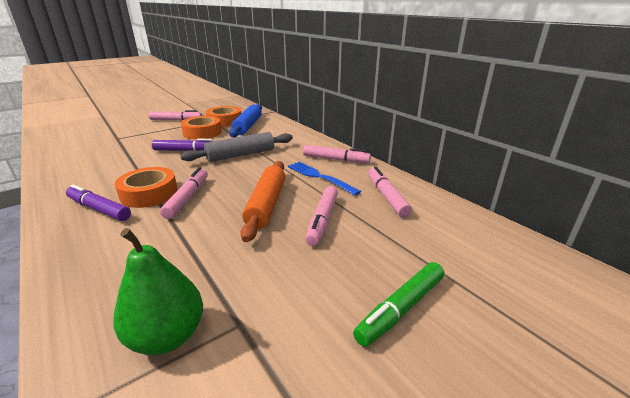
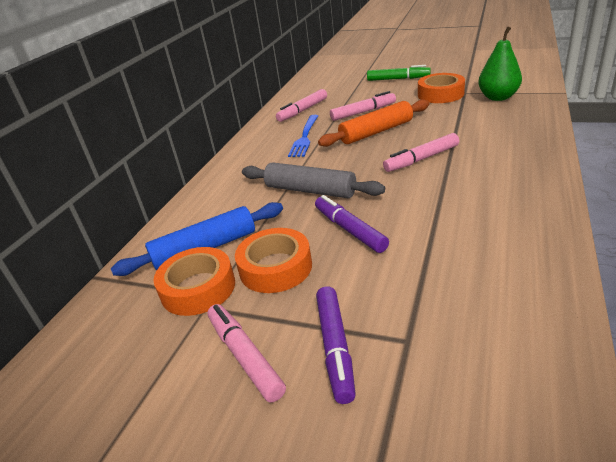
camera: 120 degrees left, 5 degrees up
purple marker [66,184,131,221] -> purple marker moved to [316,286,356,404]
orange tape [115,167,178,208] -> orange tape moved to [418,73,465,103]
pink marker [303,145,371,163] -> none

